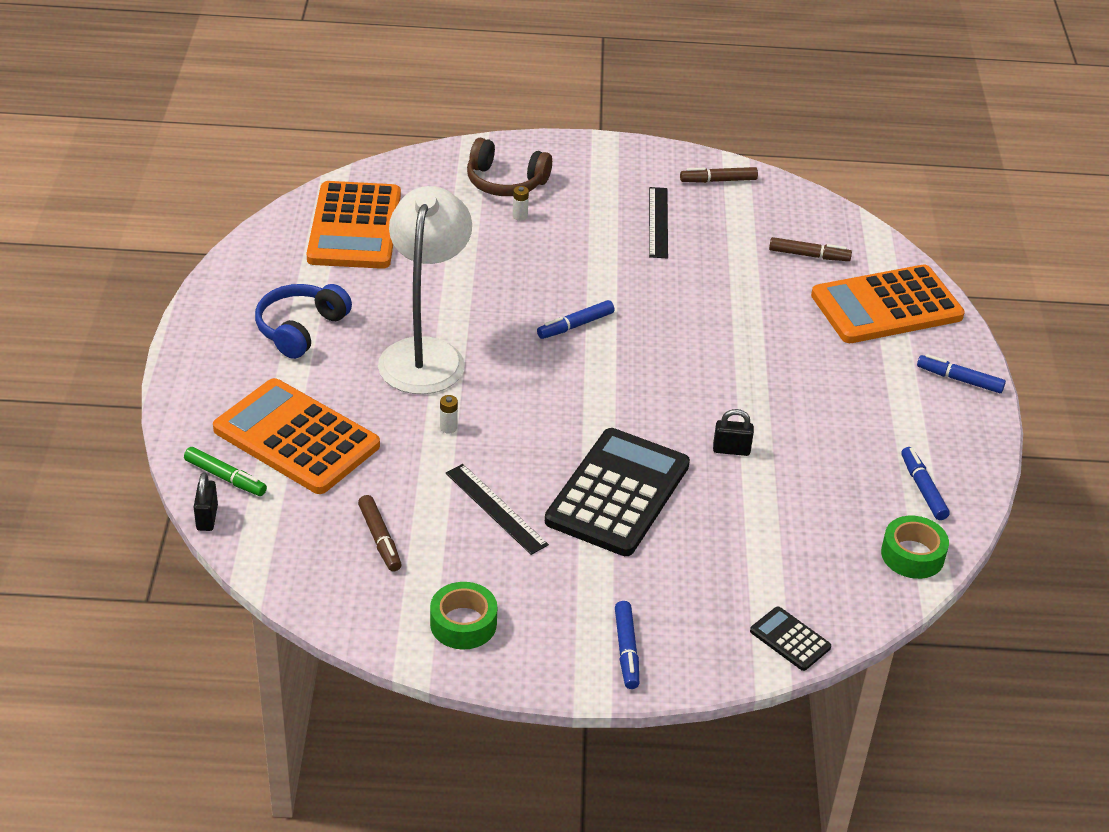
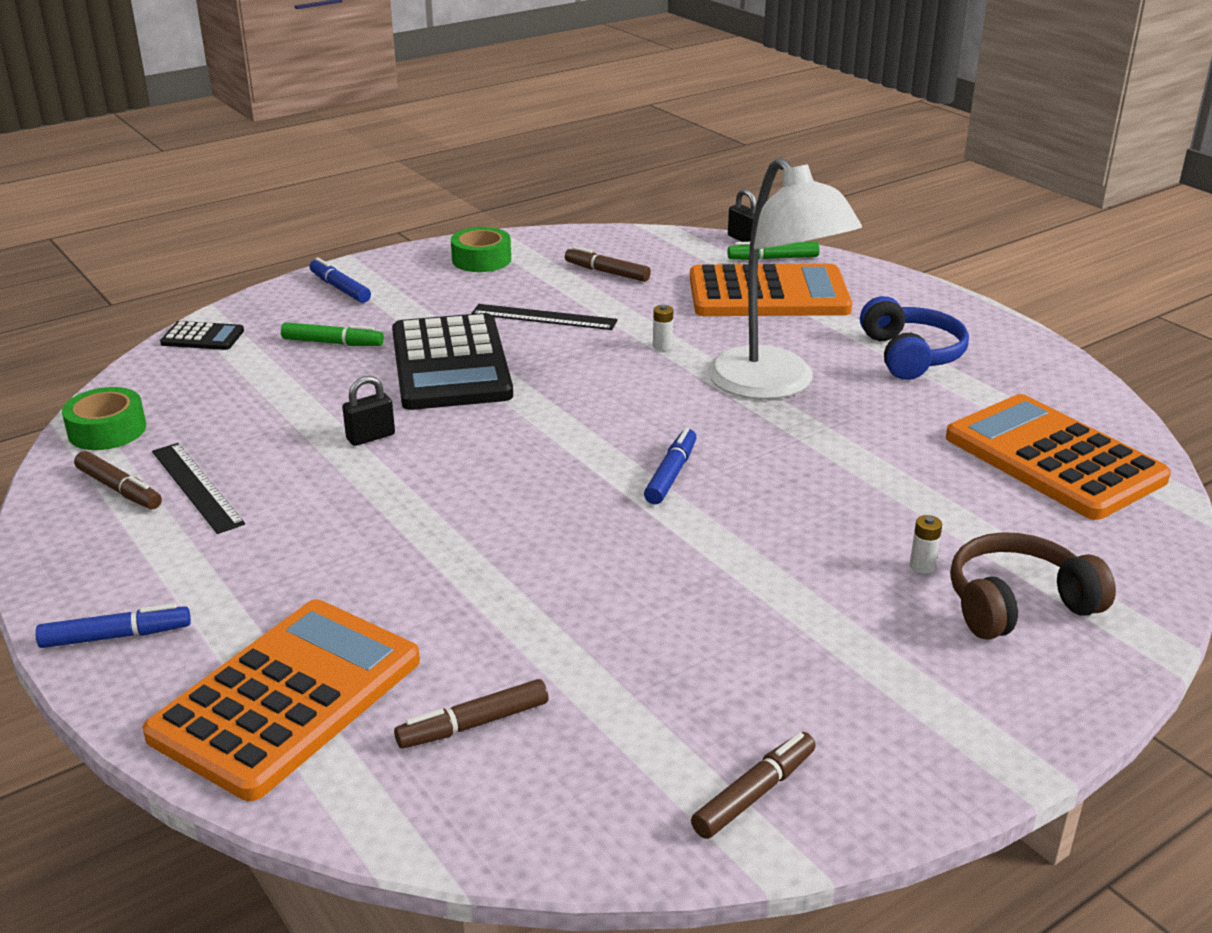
camera: 145 degrees right, 10 degrees down
black ruler [649,187,668,258] -> black ruler moved to [152,443,245,534]
blue marker [901,447,950,520] -> brown marker [74,451,162,509]
none -> green marker [281,322,384,346]

